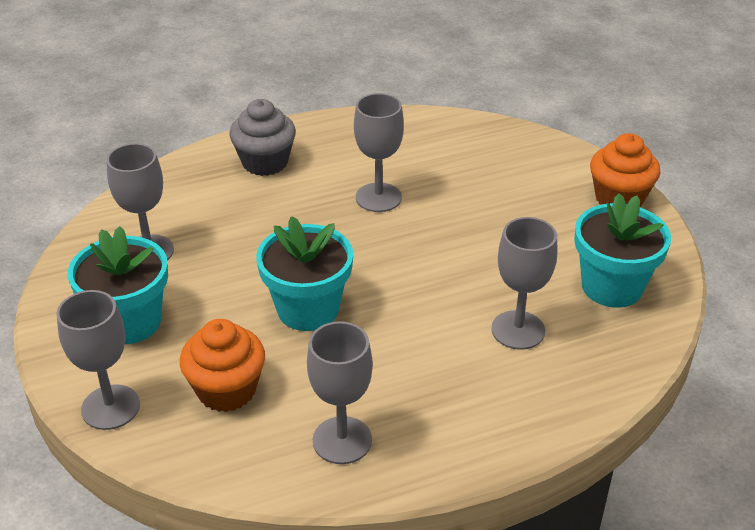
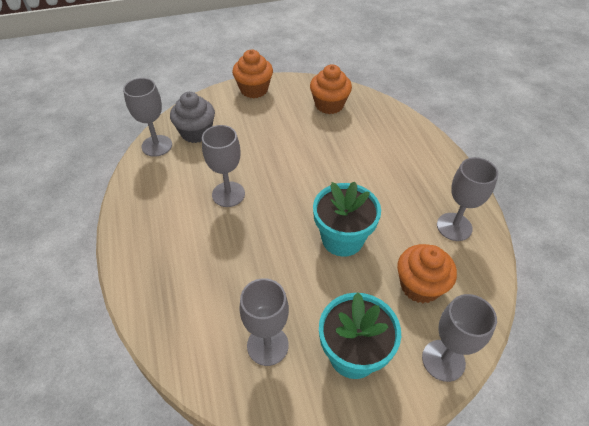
camera: 85 degrees left, 10 degrees up
grey cupcake [229,99,296,176] -> grey cupcake moved to [170,92,215,143]
grey goblet [491,217,557,350] -> grey goblet moved to [123,78,172,157]
turquoise flower pot [574,193,671,308] -> orange cupcake [310,64,352,114]

